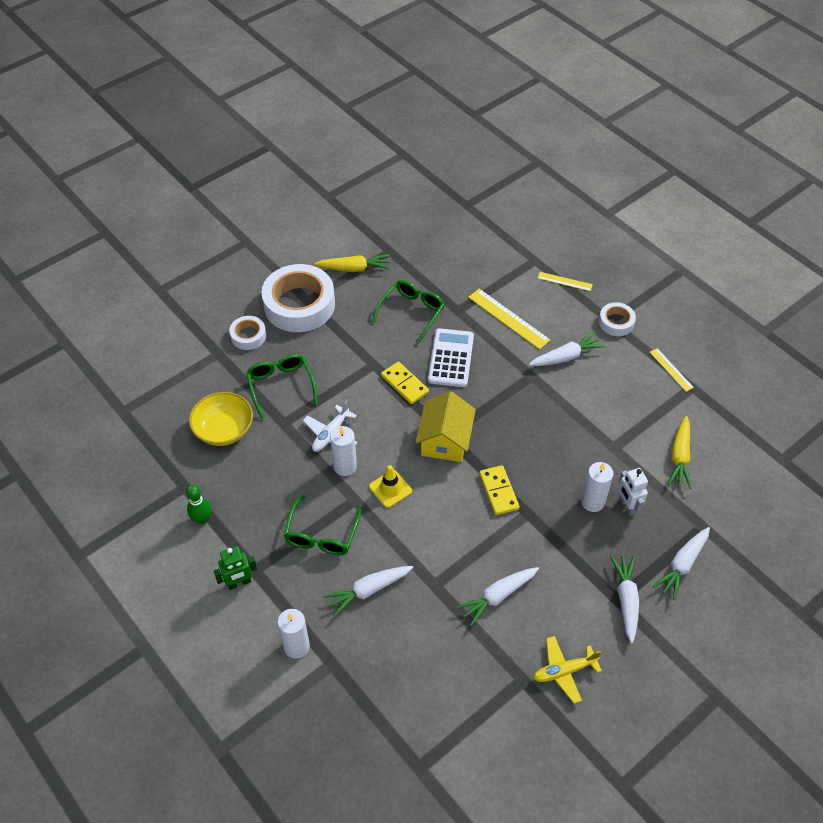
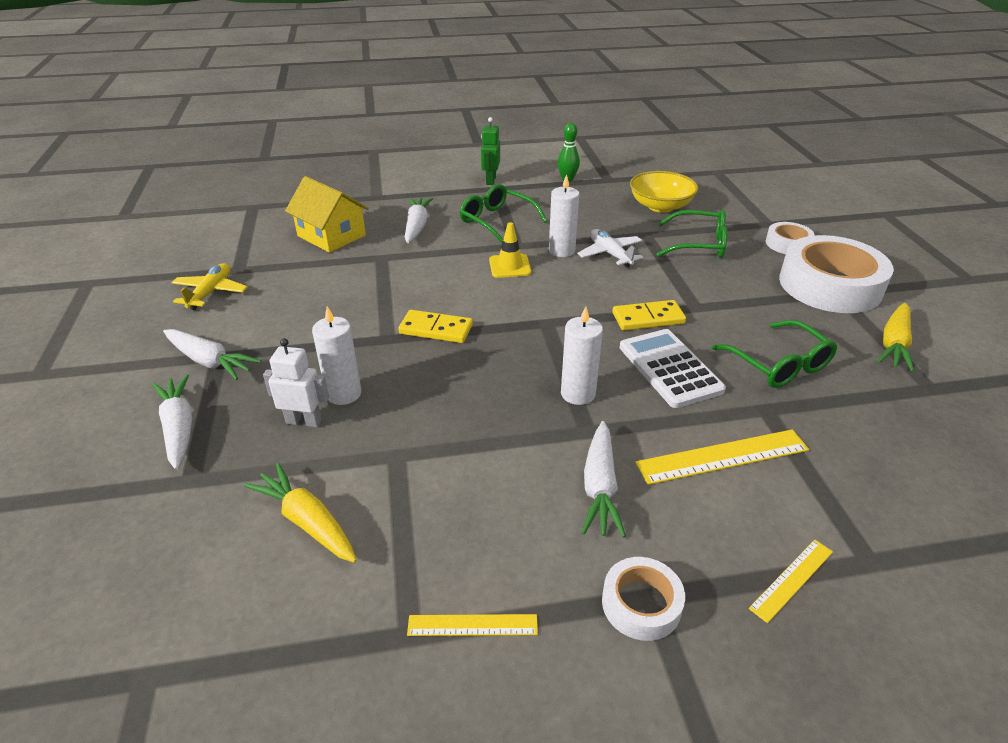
camera: 120 degrees right, 15 degrees down
white candle [278,609,310,659] -> white candle moved to [561,306,603,405]
yellow house [415,391,476,462] -> yellow house moved to [285,176,369,253]
white calculator [428,328,474,387] -> white calculator turned 150 degrees counterclockwise [620,329,726,408]
white carrot [456,567,539,627] -> none

